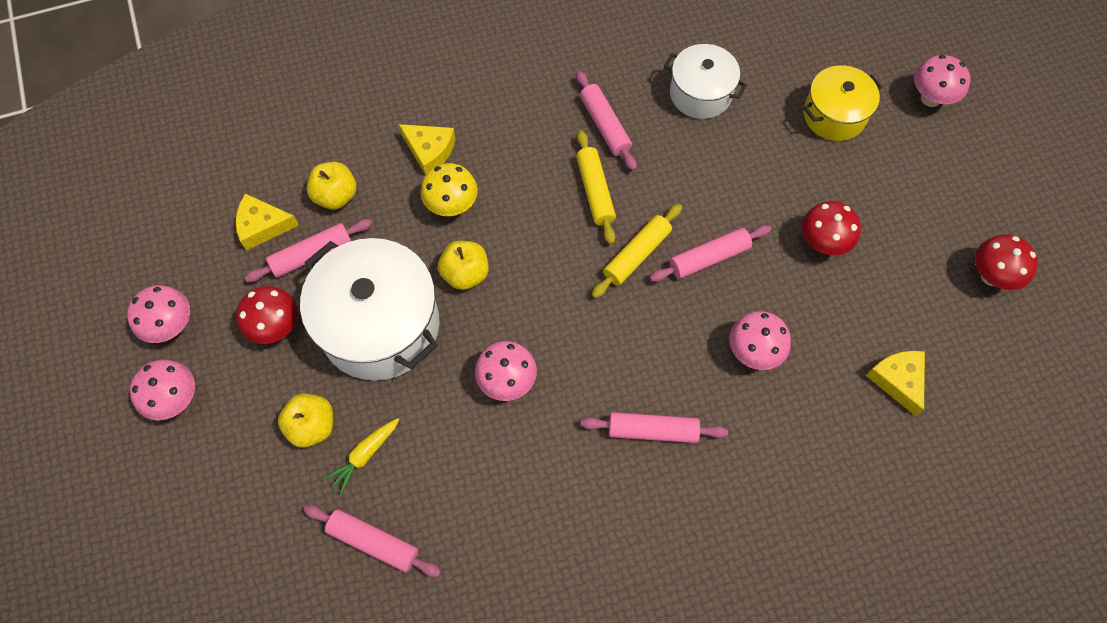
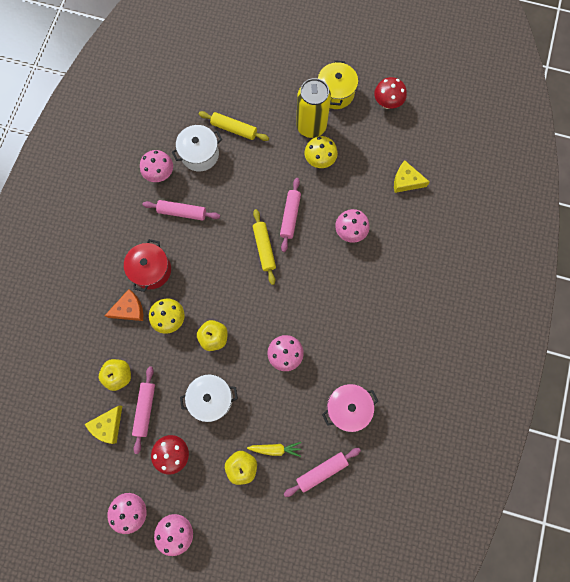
camera: 55 degrees left, 10 degrees up
white pot [300,238,440,381] -> white pot [180,374,238,422], size x0.58
yellow carrot [324,418,399,495] -> yellow carrot turned 75 degrees counterclockwise [247,442,301,457]
yellow cheese [399,124,456,175] -> orange cheese [105,289,143,321]
yellow rolling pin [576,130,616,245] -> yellow rolling pin moved to [199,111,269,141]
pink rolling pin [581,412,728,443] -> none
red mushroom [802,201,861,255] -> yellow mushroom [305,136,338,168]
yellow pot [803,65,883,141] -> yellow pot moved to [318,60,358,109]
pink mushroom [914,55,970,107] -> pink mushroom moved to [140,150,173,182]
none -> red pot [124,239,171,292]
none -> yellow can [296,78,331,138]
none -> pink pot [322,384,378,432]

